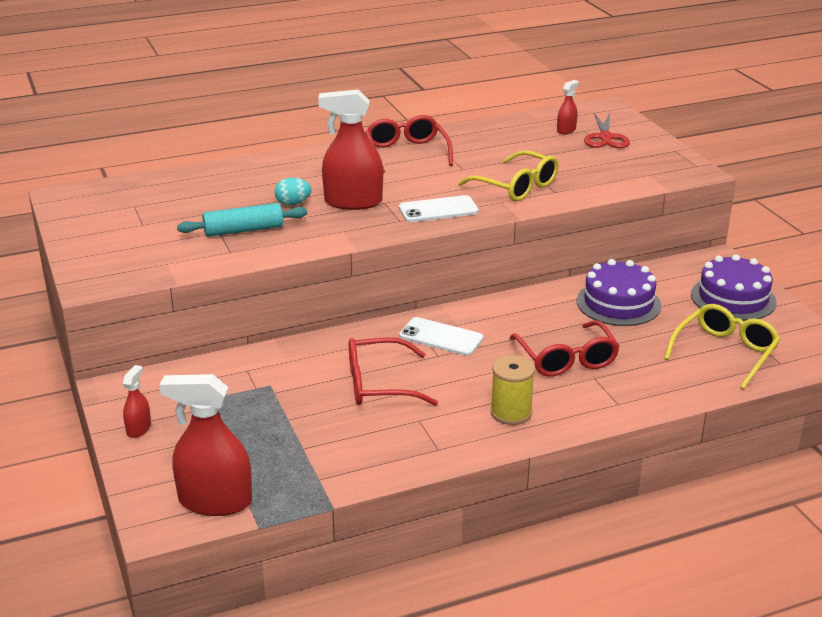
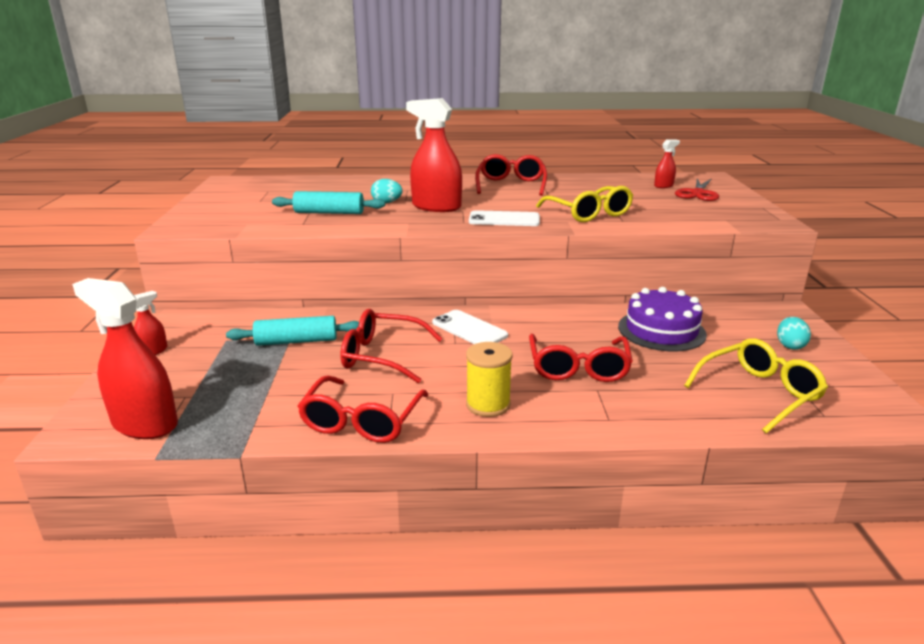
camera: 20 degrees right, 5 degrees down
purple cake [691,254,777,321] -> turquoise egg [777,317,811,350]
none -> turquoise rolling pin [226,316,359,346]
none -> red glasses [298,375,428,443]

